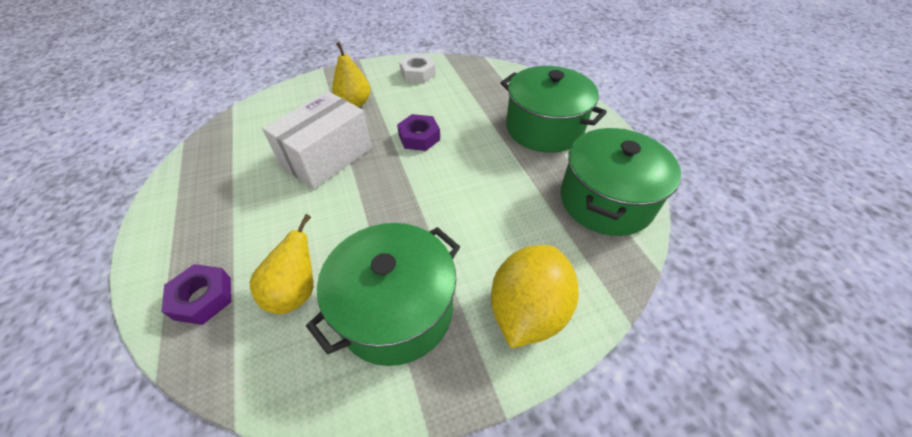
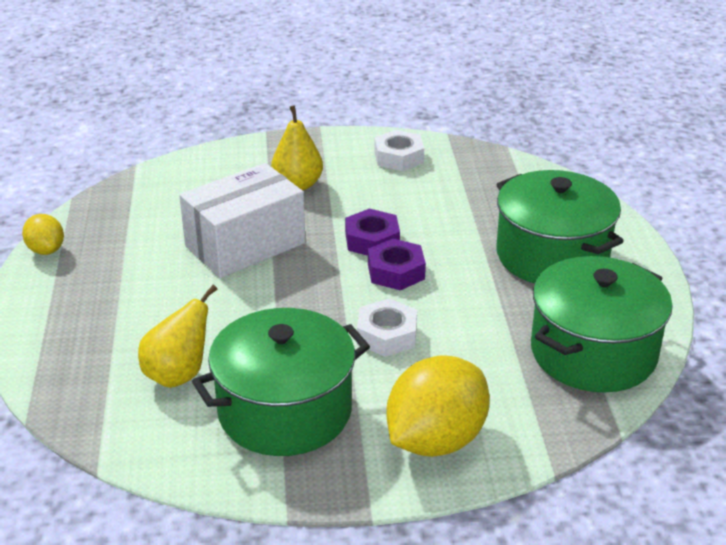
camera: 15 degrees right, 15 degrees down
purple nut [162,264,231,325] -> purple nut moved to [368,238,426,291]
none -> yellow lemon [22,214,64,255]
none -> white nut [357,298,417,357]

